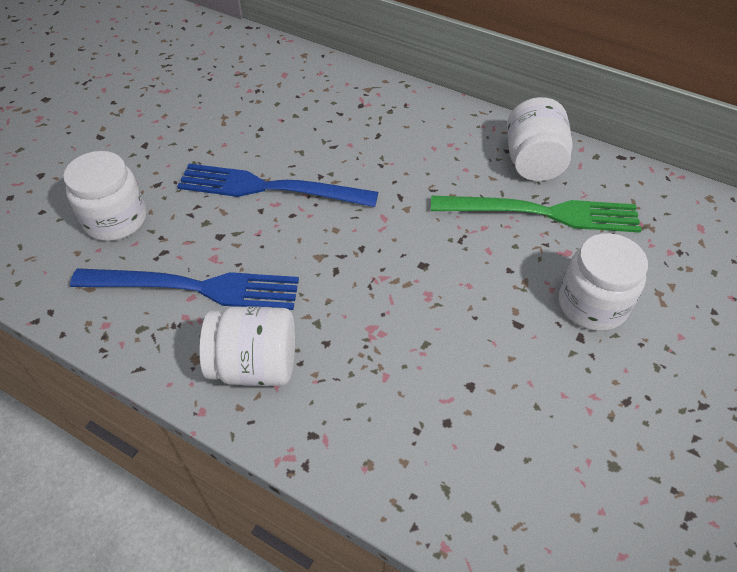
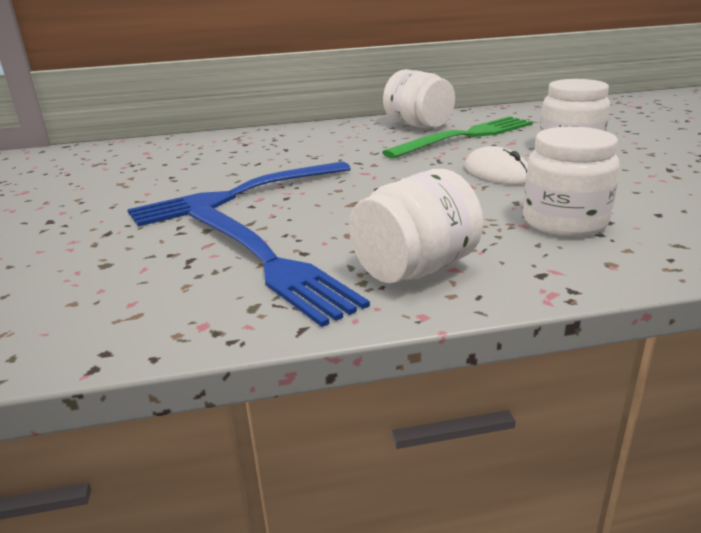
camera: 40 degrees left, 25 degrees down
white jar [63,151,147,241] -> white jar moved to [523,127,620,237]
blue fork [70,268,299,310] -> blue fork turned 90 degrees clockwise [188,206,370,327]
none -> white mouse [465,146,528,185]

